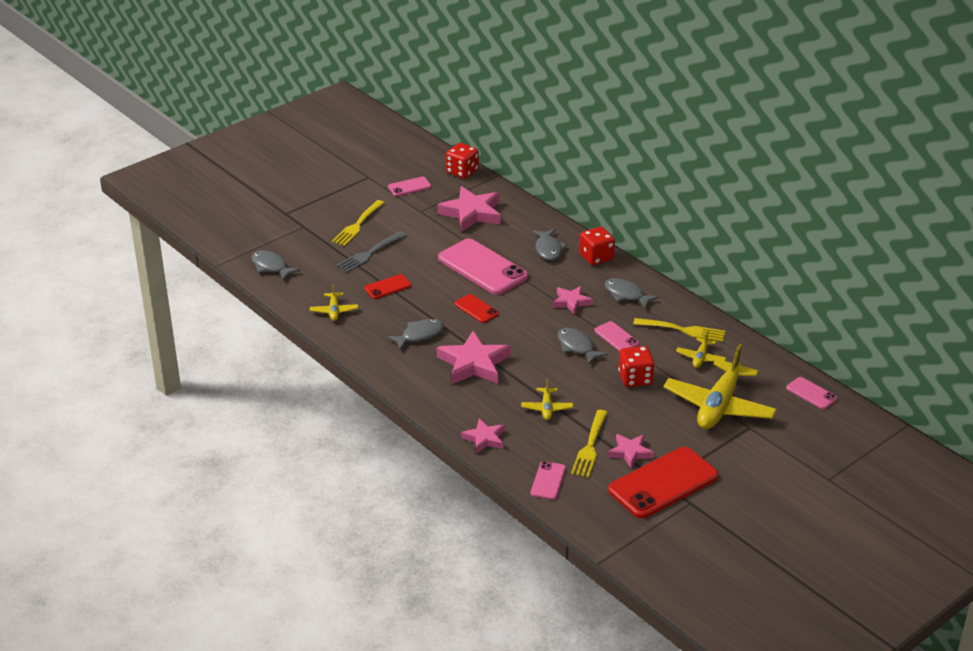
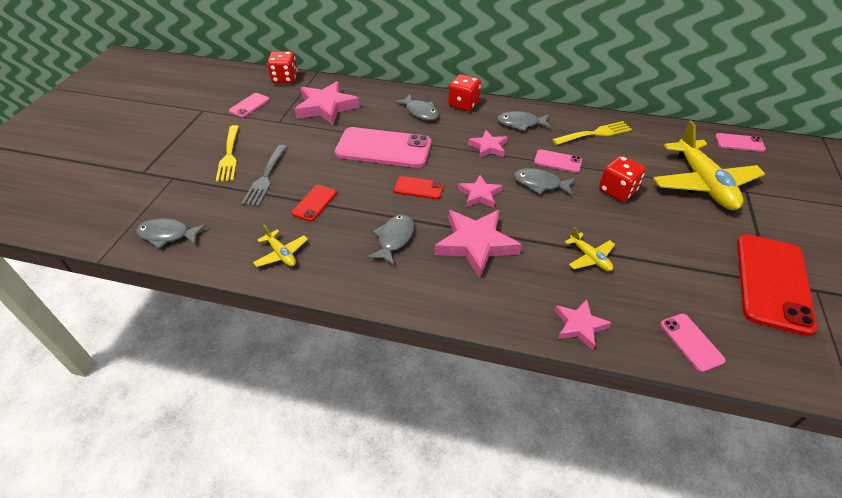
camera: 35 degrees left, 10 degrees up
yellow fork [571,410,608,478] -> none
pink star [608,434,654,468] -> pink star moved to [458,175,502,208]
yellow plane [676,330,726,368] -> none

